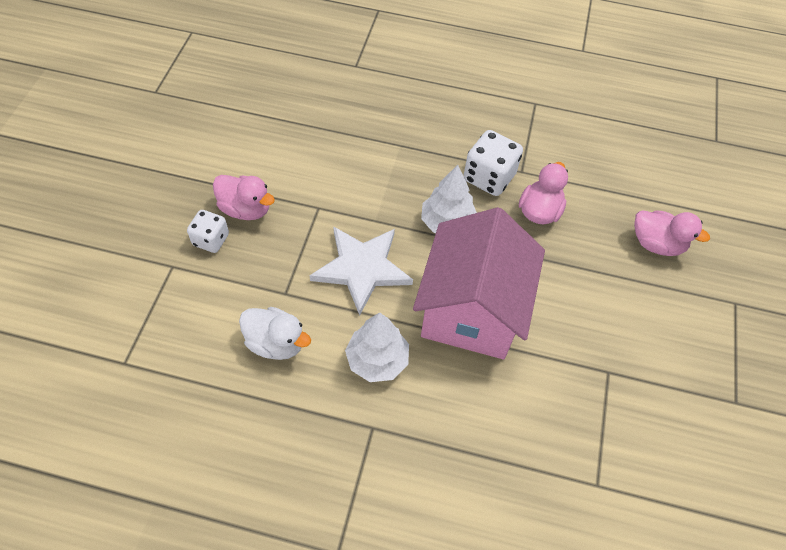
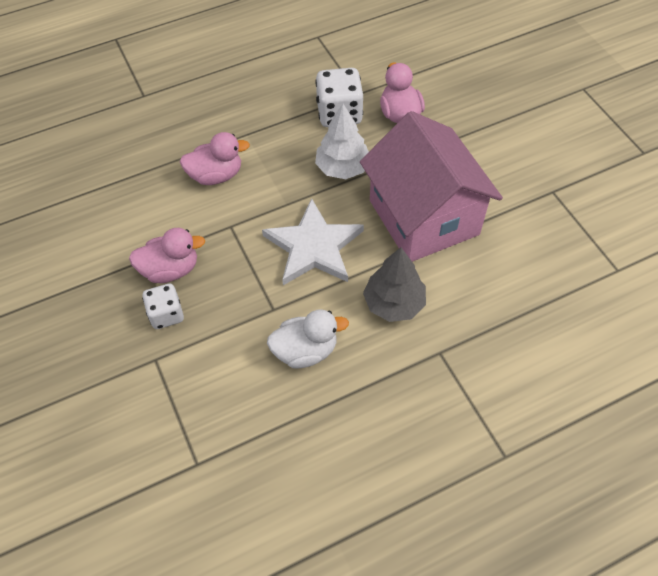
camera: 35 degrees left, 0 degrees up
white tree [345,312,409,382] -> grey tree [363,247,426,322]
pink duck [634,210,710,256] -> pink duck moved to [180,132,250,185]

